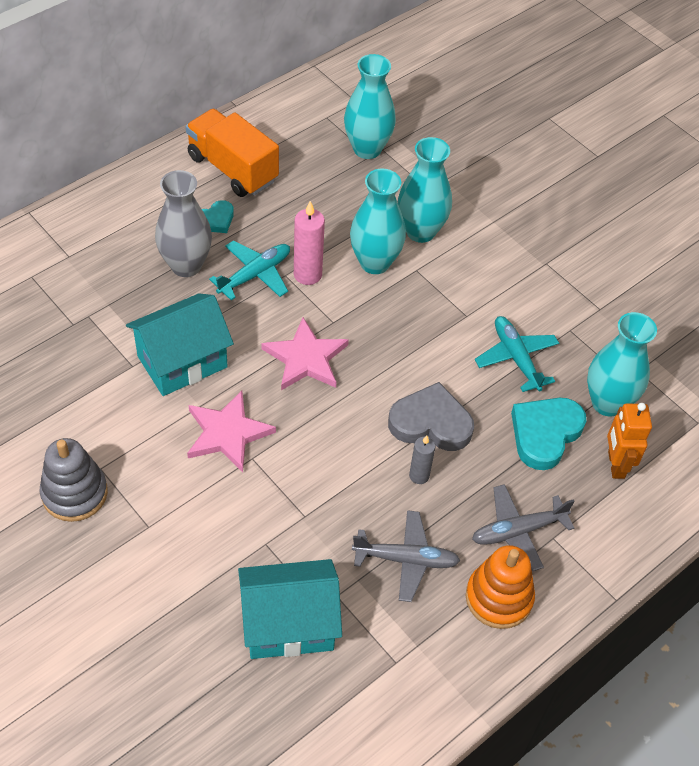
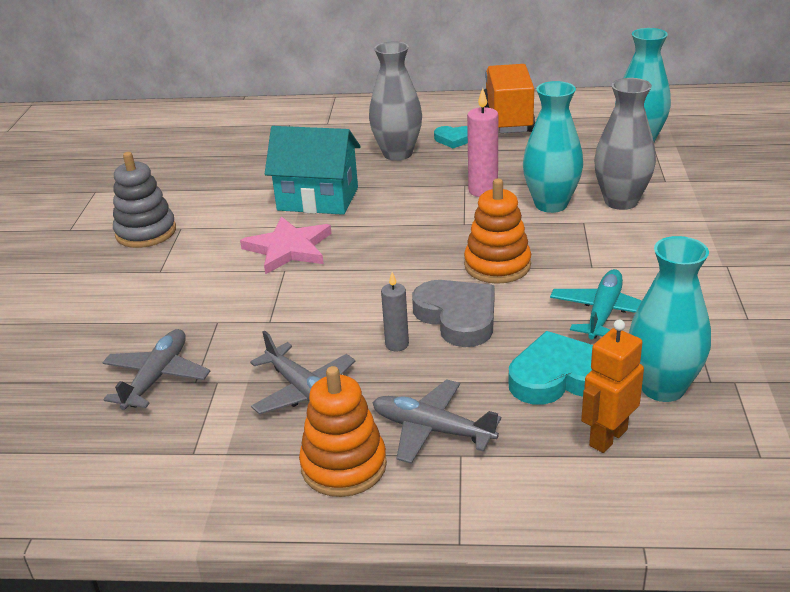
camera: 50 degrees right, 20 degrees down
turquoise plane [209,240,290,300] -> none
turquoise house [238,559,342,659] -> grey plane [102,329,210,410]
pink star [261,317,349,390] -> none
turquoise vase [398,137,452,243] -> grey vase [594,78,656,210]
none -> orange stacking toy [464,178,531,284]

